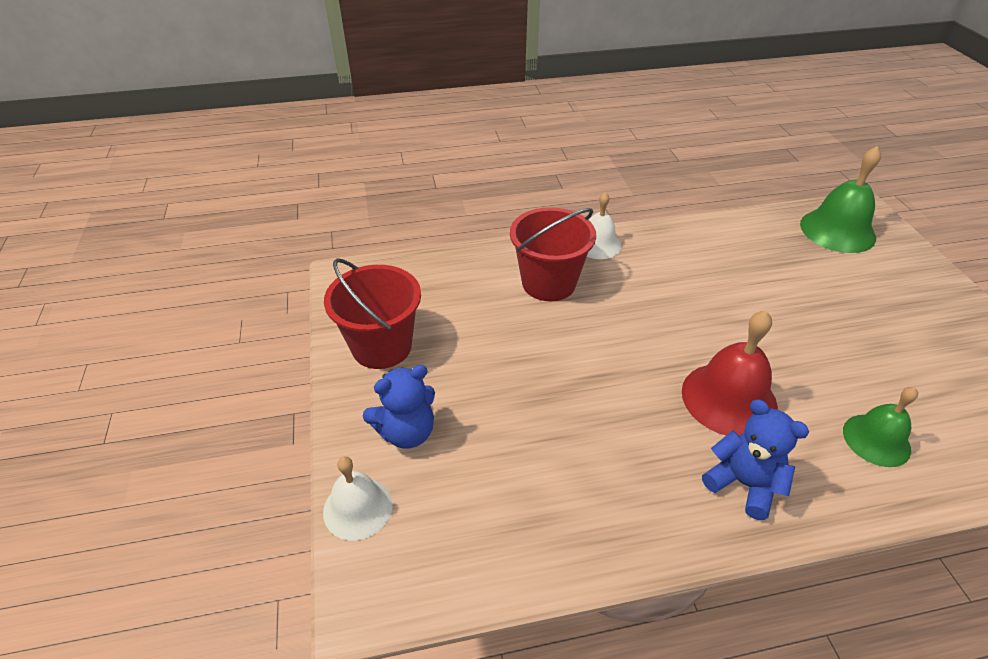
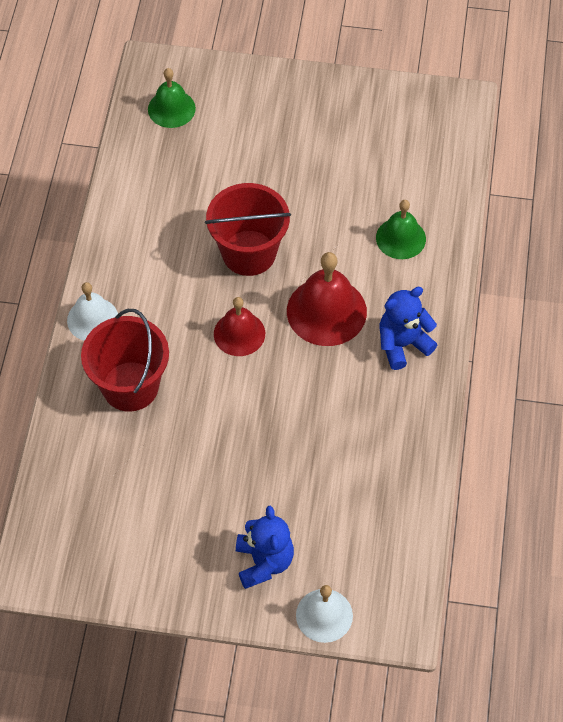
camera: 70 degrees left, 15 degrees up
red bucket [324,258,421,369] -> red bucket moved to [205,183,291,276]
green bell [800,146,881,253] -> green bell [148,68,196,128], size x0.64
none -> red bell [214,297,265,356]

